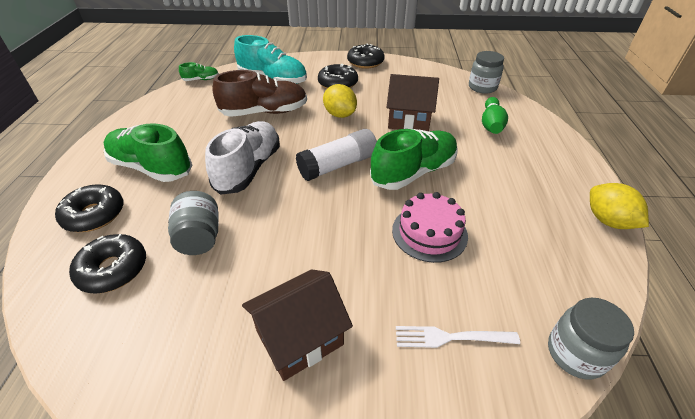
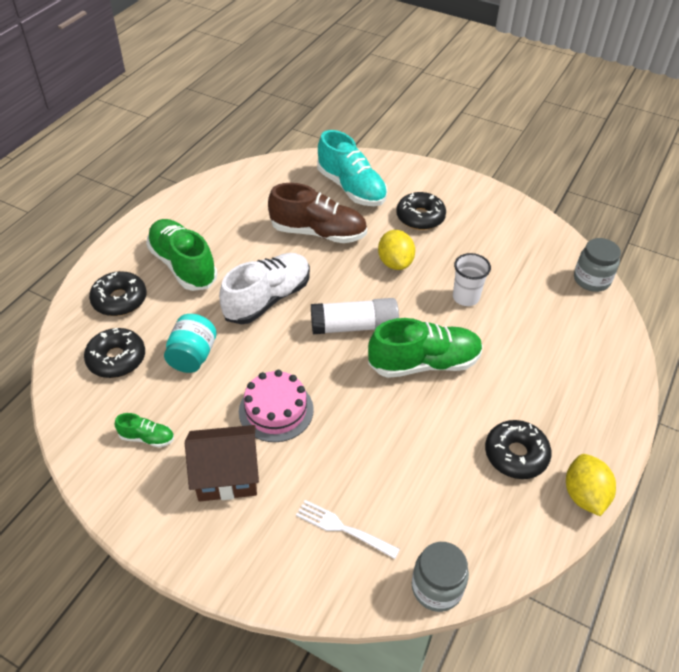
camera: 25 degrees right, 5 degrees up
grey jar [168,191,219,255] -> turquoise jar [164,314,217,373]
green shoe [179,62,219,81] -> green shoe moved to [115,413,174,447]
black donut [347,44,385,69] -> black donut moved to [485,420,552,479]
brown house [386,74,439,131] -> white cup [453,253,491,306]
pink cake [392,192,468,263] -> pink cake moved to [239,370,314,442]
green bowling pin [482,97,508,134] -> none

